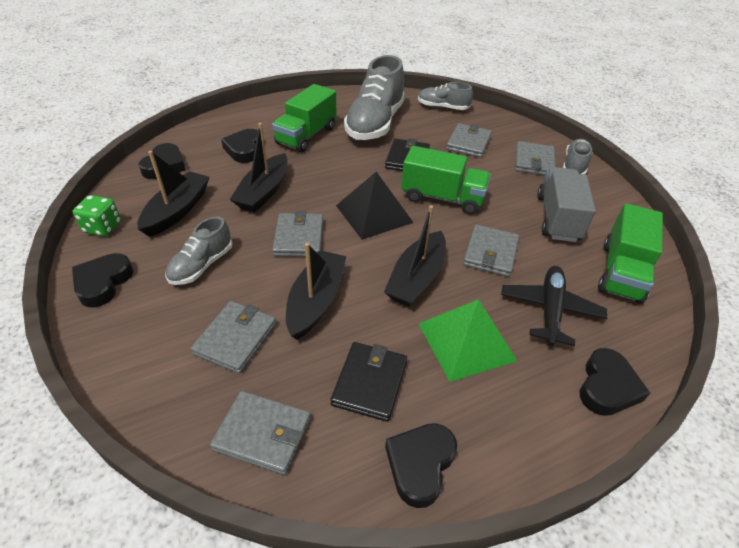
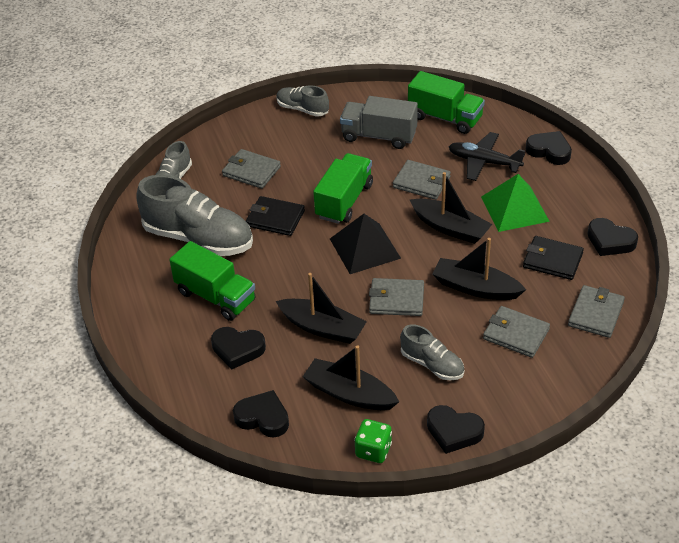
camera: 80 degrees left, 0 degrees up
grey wallet [515,141,555,176] -> none

